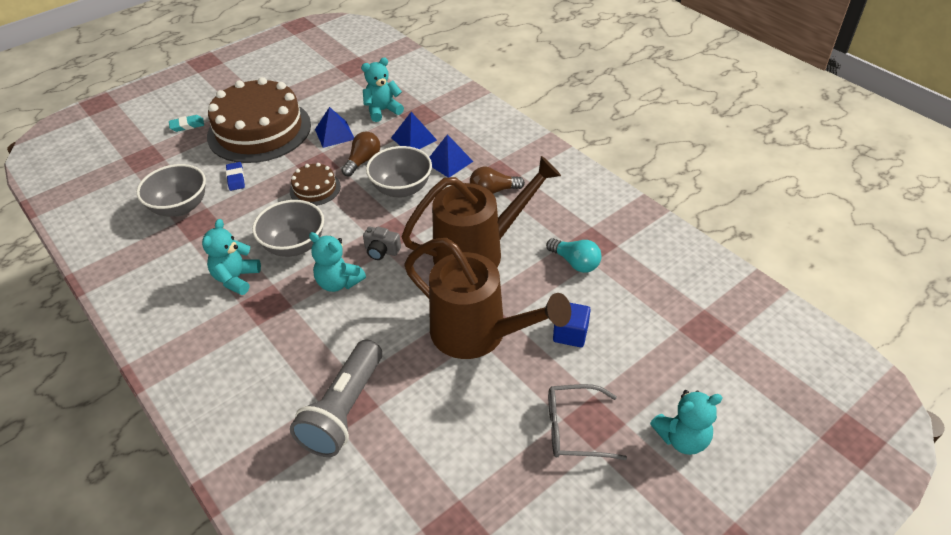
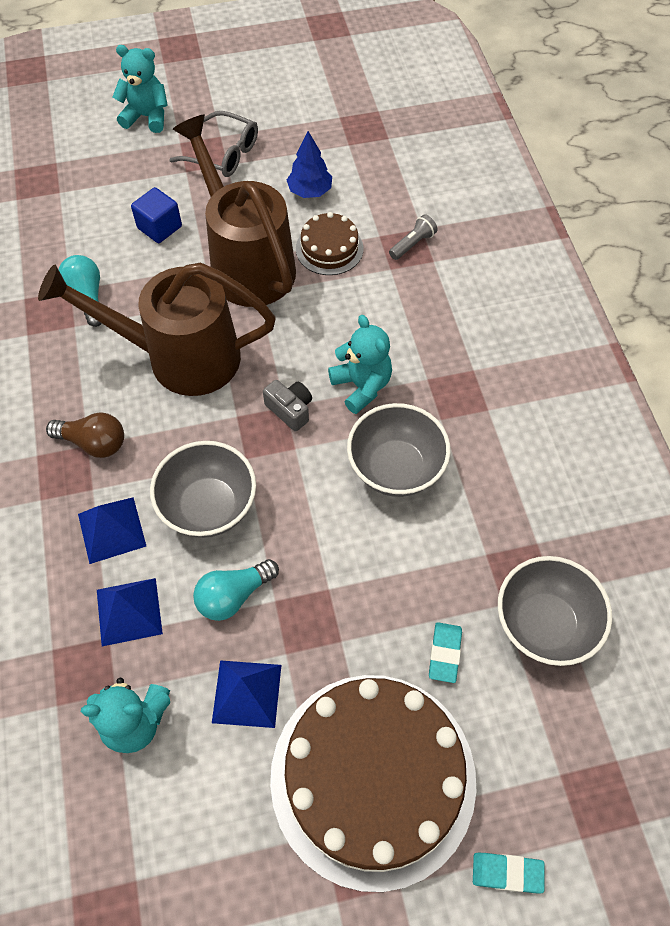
camera: 155 degrees left, 15 degrees up
turquoise teddy bear [202,219,261,295] -> none
blue eraser [226,162,245,191] -> turquoise eraser [429,622,462,683]
brown cake [290,163,341,206] -> brown cake moved to [296,212,364,275]
grey flashlight [290,340,382,457] -> grey flashlight [389,214,438,260], size x0.42
brown light bulb [341,132,380,176] -> turquoise light bulb [193,559,279,621]
none -> blue tree [287,131,332,198]

